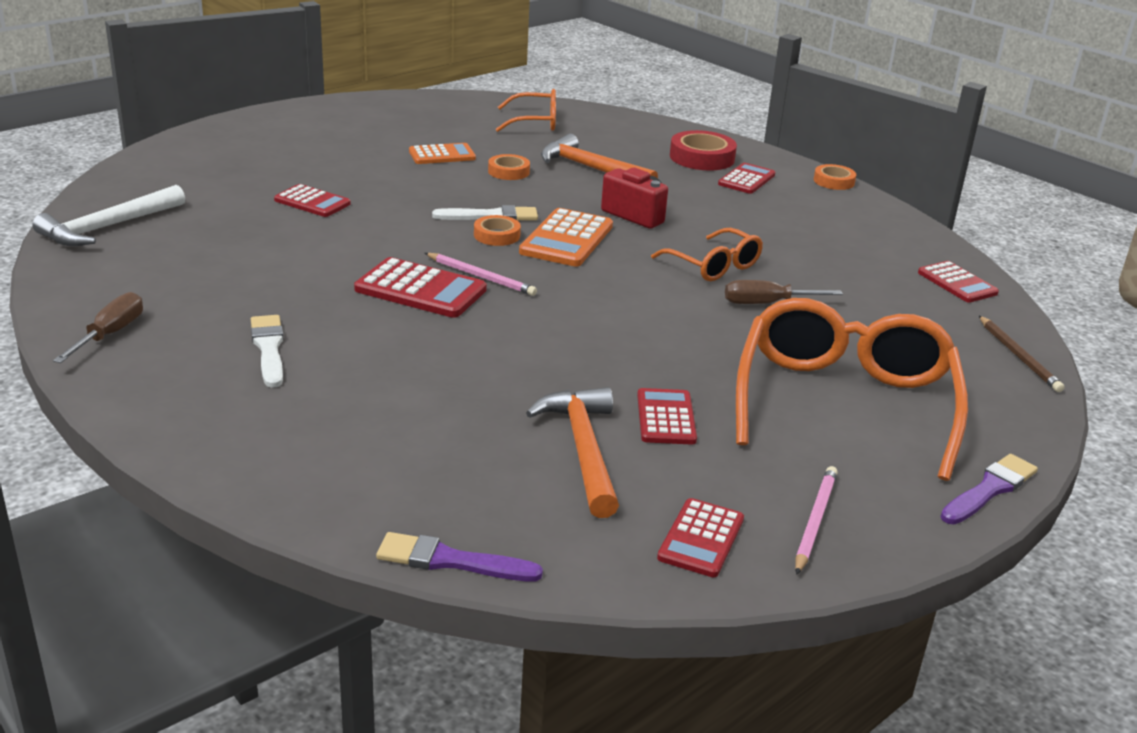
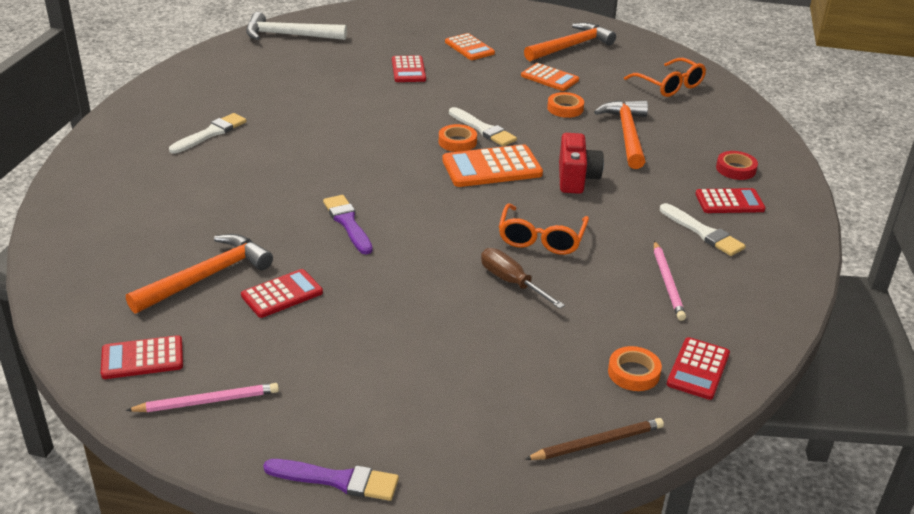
camera: 55 degrees right, 5 degrees up
brown screwdriver [53,292,143,363] -> none
red calculator [354,257,487,318] -> none
purple brush [376,532,543,581] -> purple brush moved to [323,195,373,255]
pink pencil [425,253,537,296] -> pink pencil moved to [654,241,686,321]
red tape [670,130,737,171] -> red tape [716,151,758,180], size x0.61
orange glasses [736,298,968,481] -> none
orange tape [814,164,856,190] -> orange tape moved to [608,346,662,391]
brown pencil [979,316,1065,392] -> brown pencil turned 150 degrees counterclockwise [525,418,664,460]
none -> orange calculator [445,33,495,60]
none -> orange hammer [524,23,616,61]
none -> white brush [660,203,746,256]

